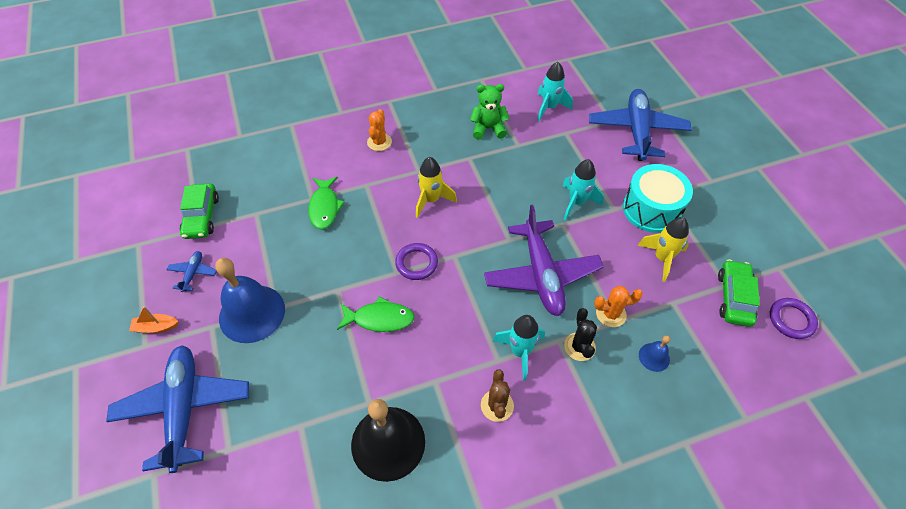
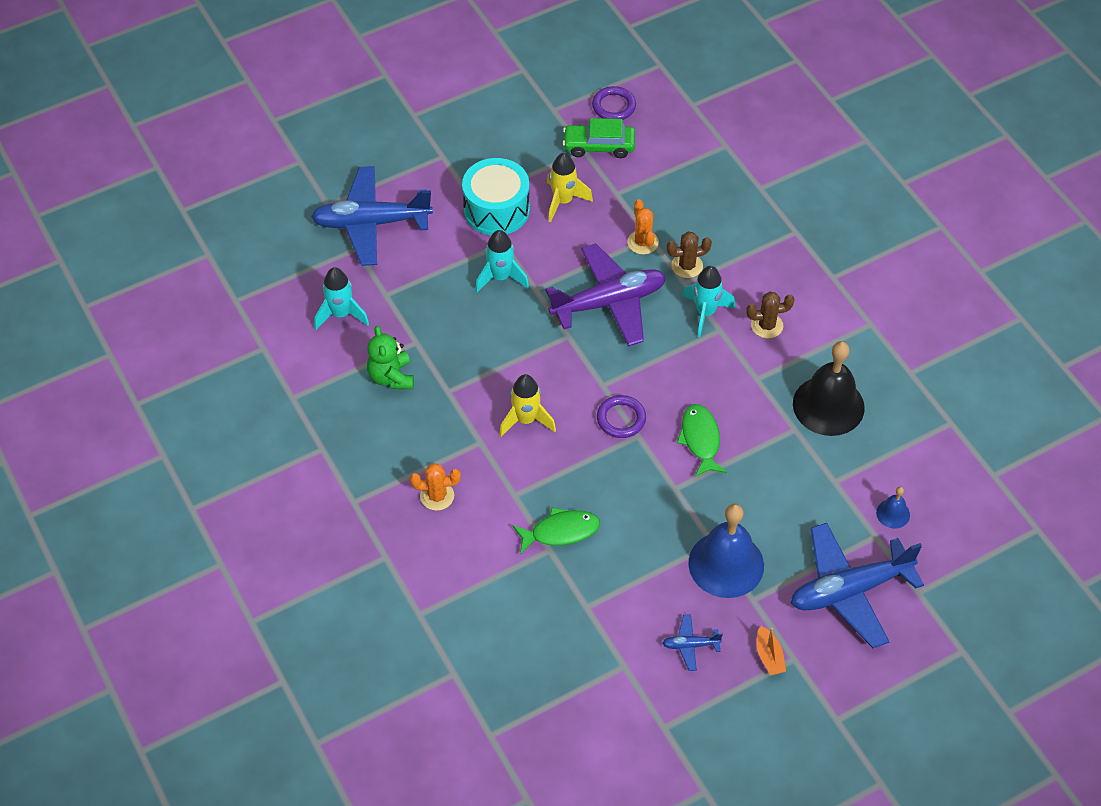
camera: 100 degrees left, 0 degrees up
green car [180,183,219,239] -> none
black cactus [564,308,597,361] -> brown cactus [667,232,712,278]
blue bell [639,335,670,372] -> blue bell moved to [876,486,910,528]

